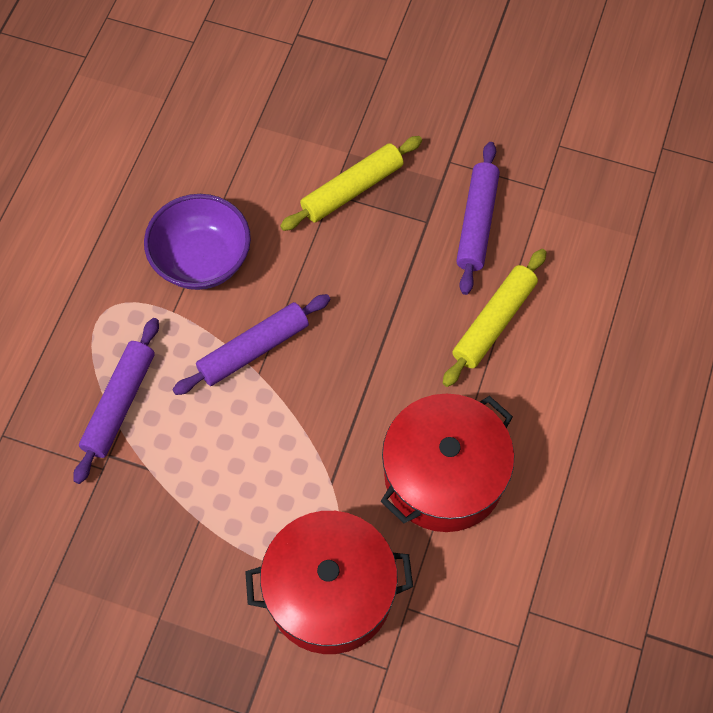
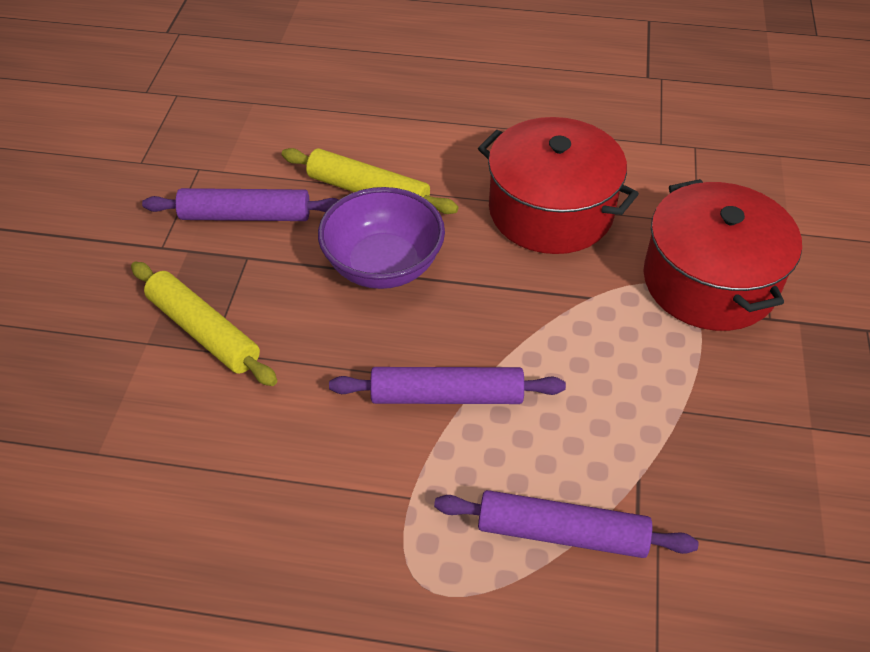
camera: 100 degrees left, 15 degrees down
purple bowl [144,194,251,290] -> purple bowl moved to [318,187,445,289]
purple rolling pin [172,294,331,395] -> purple rolling pin turned 45 degrees counterclockwise [329,367,566,404]

